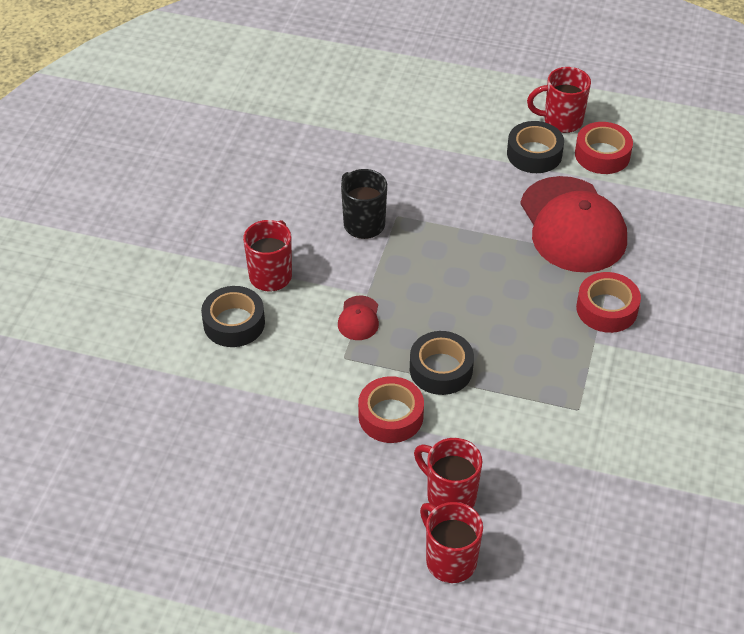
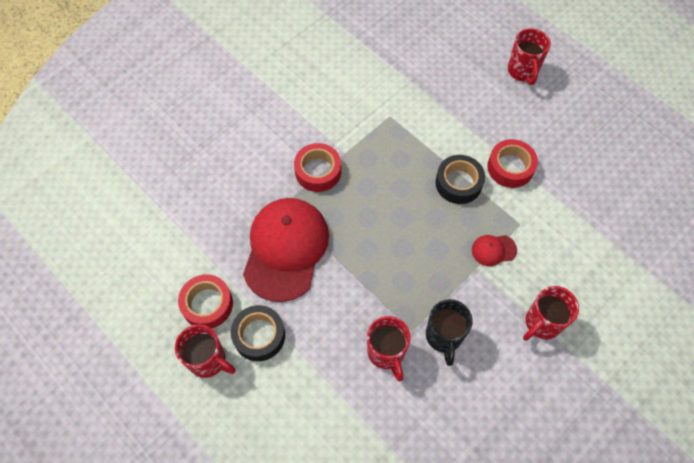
camera: 150 degrees left, 15 degrees up
black tape [201,286,265,347] -> none
red cap [338,296,379,340] -> red cap turned 135 degrees counterclockwise [472,235,517,266]
red mug [414,438,483,508] -> red mug moved to [367,316,411,382]

